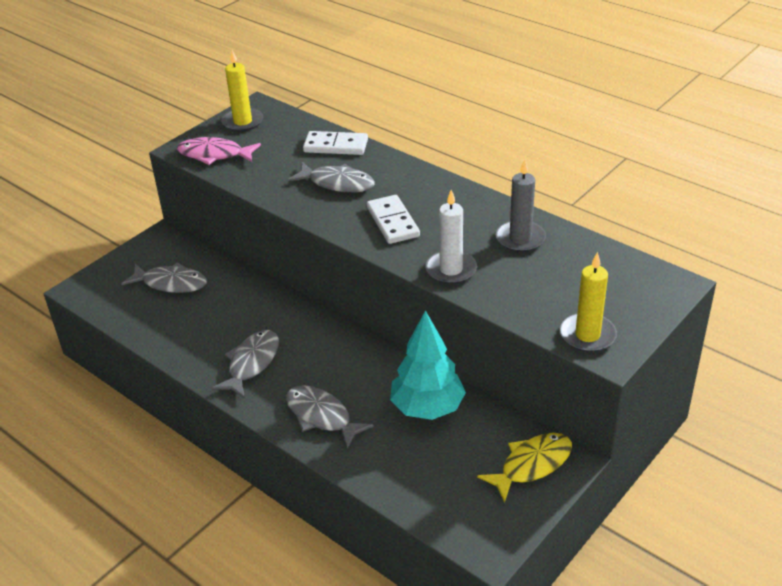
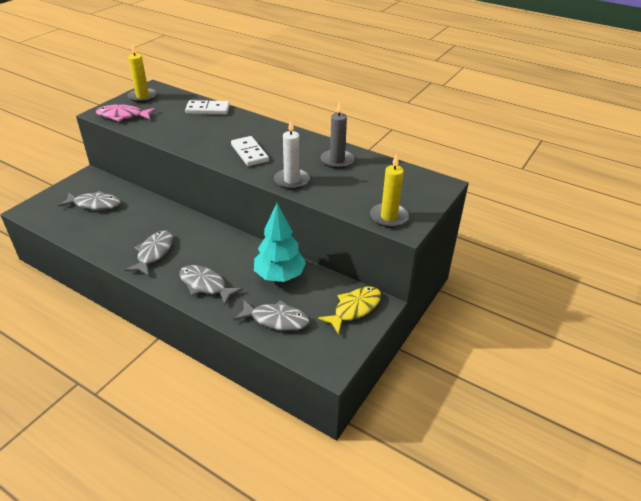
camera: 10 degrees left, 0 degrees up
grey fish [288,162,375,192] -> grey fish moved to [234,299,309,331]

